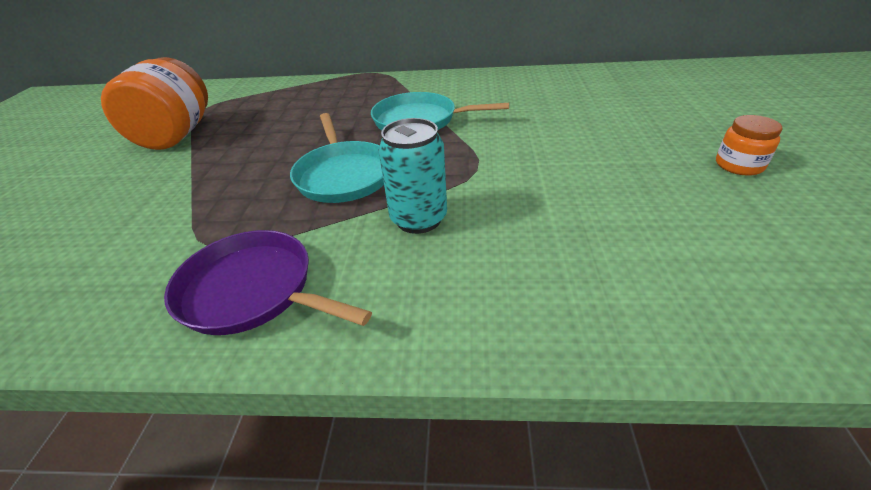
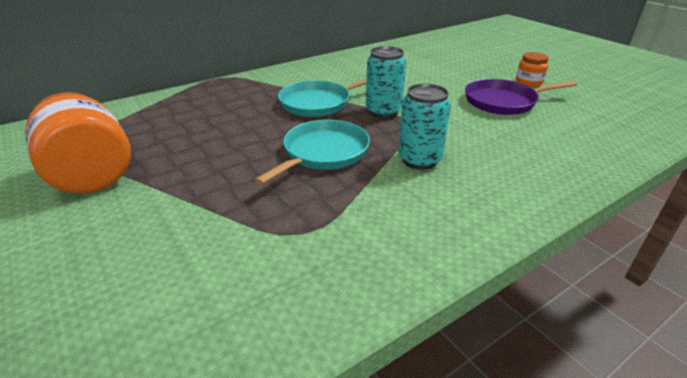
camera: 40 degrees left, 5 degrees down
purple pan [164,230,372,335] -> purple pan moved to [465,79,577,115]
turquoise pan [290,113,384,203] -> turquoise pan turned 90 degrees counterclockwise [255,120,370,185]
none -> turquoise can [366,46,406,118]

